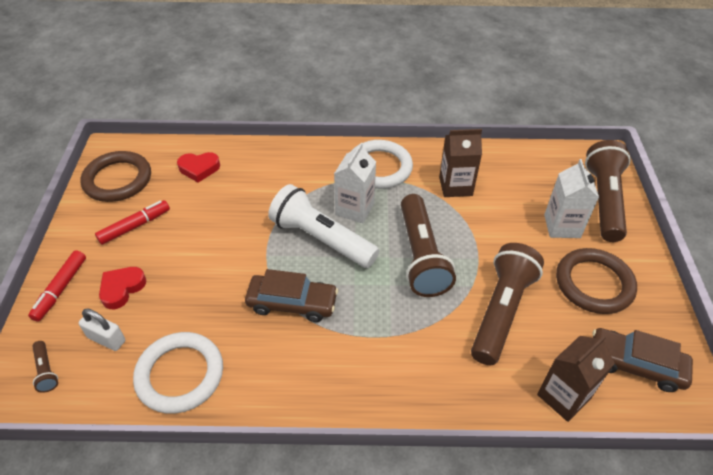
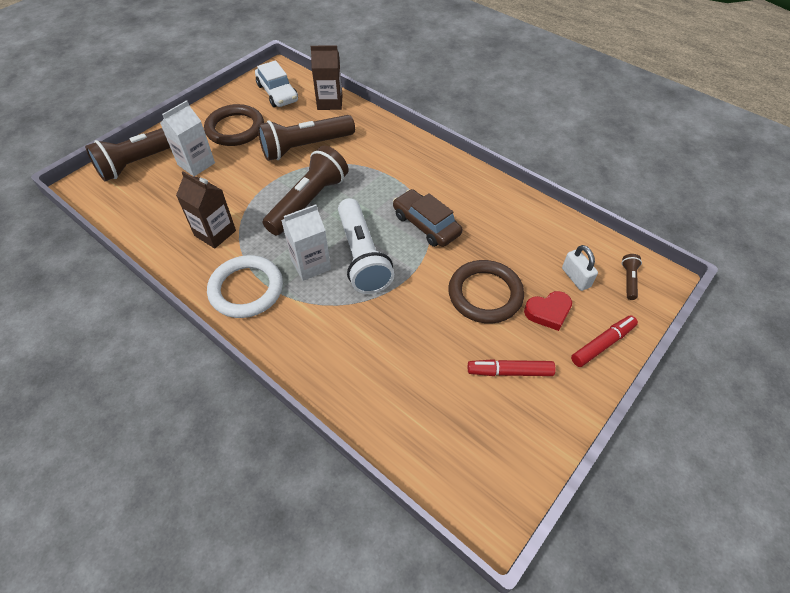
camera: 140 degrees left, 5 degrees up
brown ring [81,151,151,202] -> brown ring moved to [448,260,524,324]
white ring [133,332,223,414] -> none
red heart [177,152,220,182] -> none
brown car [592,328,693,392] -> white car [255,60,298,107]

